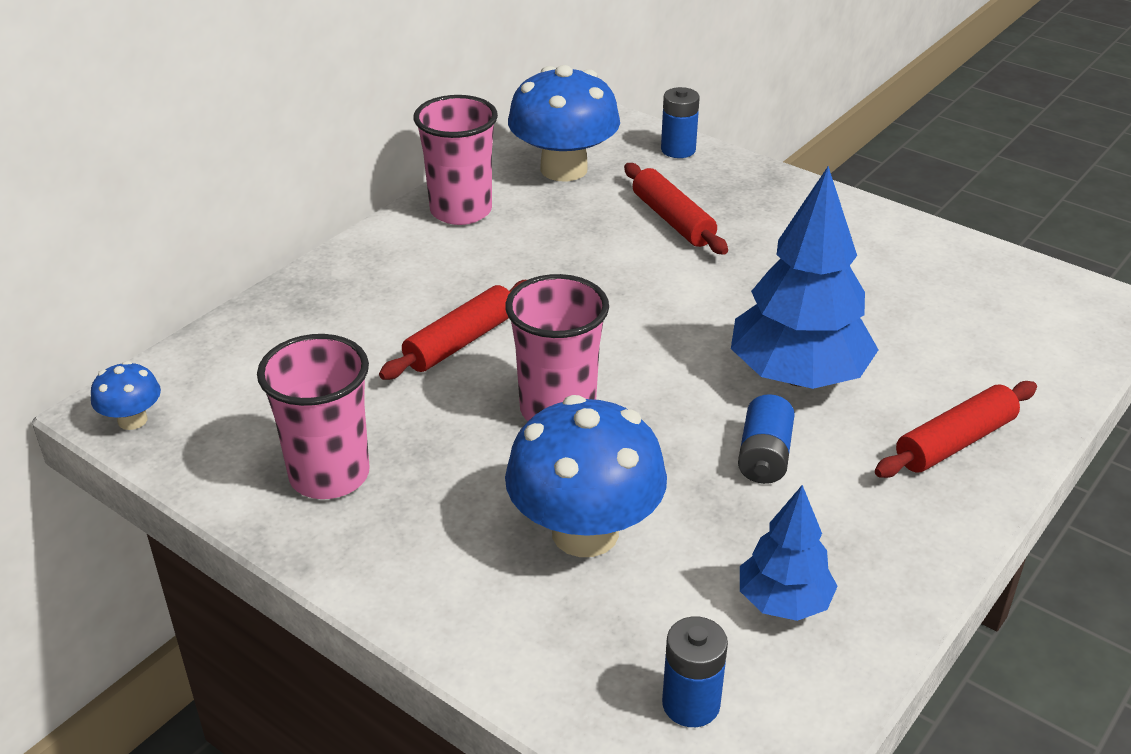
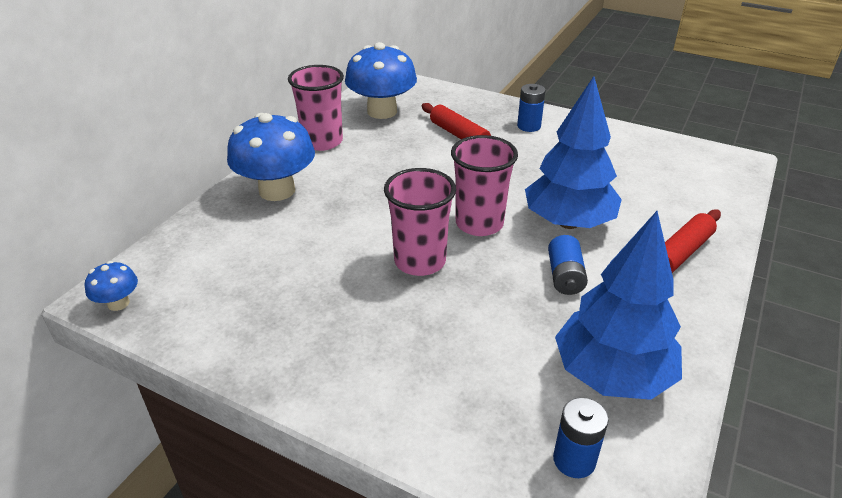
camera: 10 degrees left, 0 degrees up
pink cup [257,334,370,499] -> pink cup moved to [451,135,518,236]
red rolling pin [379,280,526,380] -> none
blue mushroom [505,395,667,557] -> blue mushroom moved to [227,113,315,201]
blue battery [661,87,700,158] -> blue battery moved to [517,84,546,132]
blue tree [740,485,838,621] -> blue tree [555,211,682,400], size x1.79

